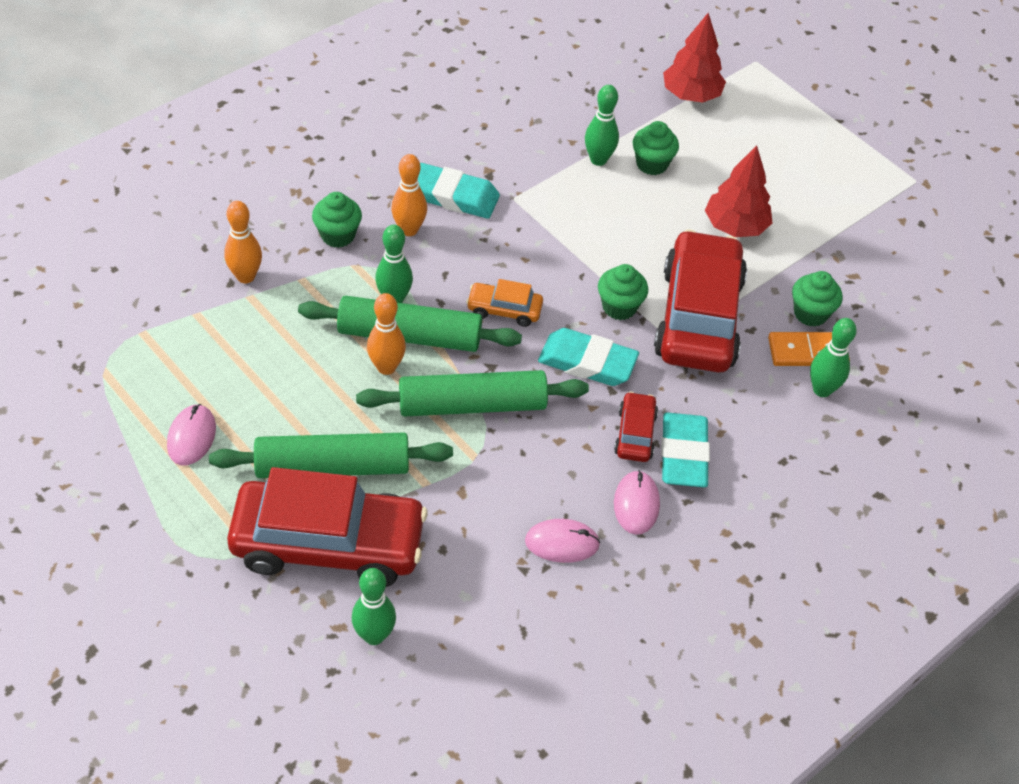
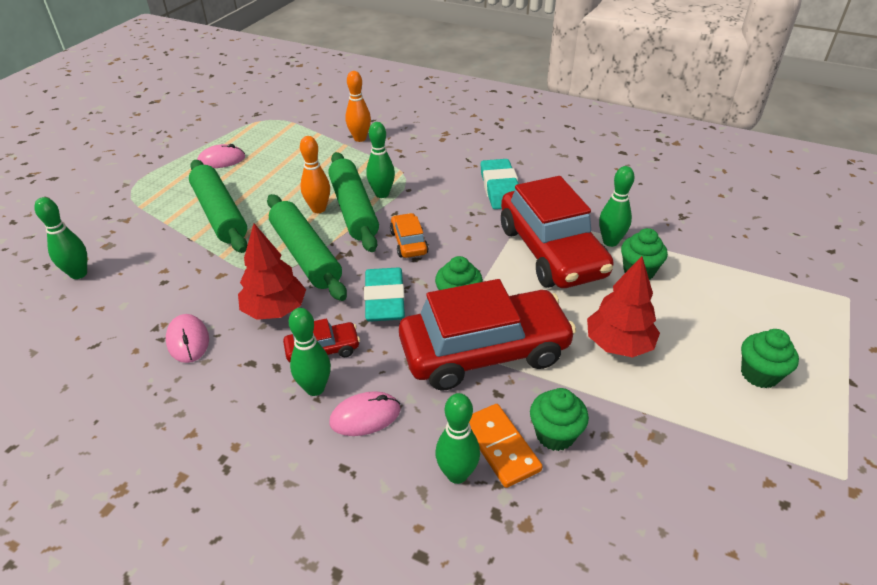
camera: 70 degrees right, 10 degrees down
red car [227,467,428,587] -> red car moved to [501,176,614,288]
green cupcake [312,192,362,248] -> green cupcake moved to [741,329,799,388]
orange bowling pin [391,154,427,236] -> none
pink mouse [614,470,660,535] -> pink mouse moved to [330,391,400,436]
turquoise eraser [661,412,710,488] -> green bowling pin [289,308,331,396]
red tree [663,13,726,103] -> red tree moved to [238,223,306,320]

